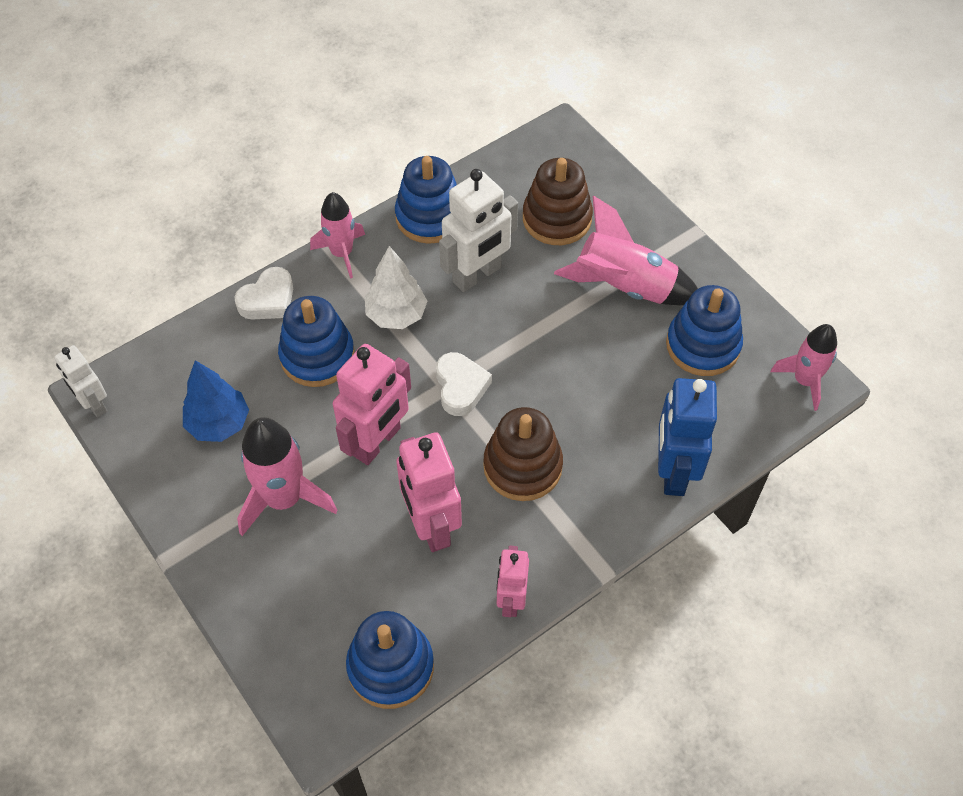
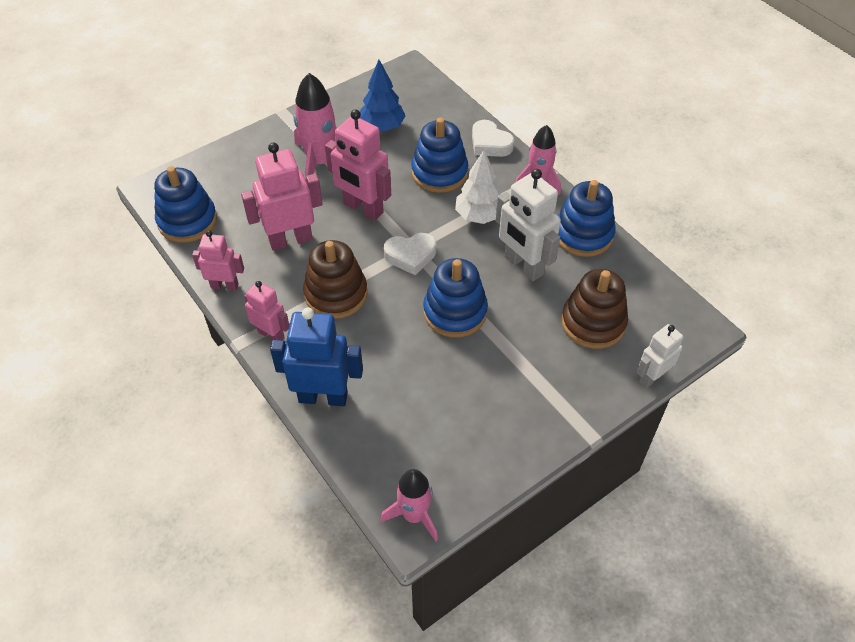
camera: 90 degrees right, 5 degrees down
white robot [54,345,107,417] -> white robot moved to [637,324,683,388]
pink rocket [554,196,698,305] -> none
blue stacking toy [666,285,743,376] -> blue stacking toy moved to [423,258,488,338]
none -> pink robot [244,281,290,340]

